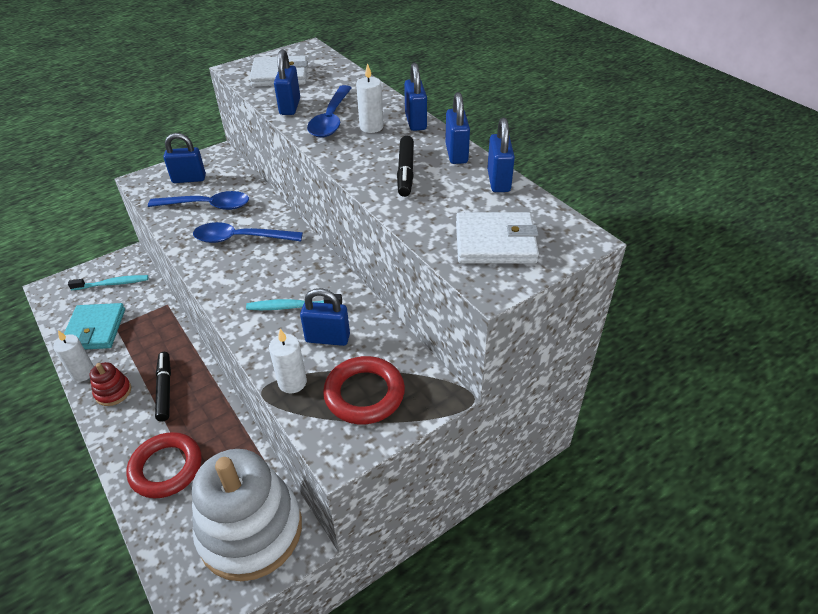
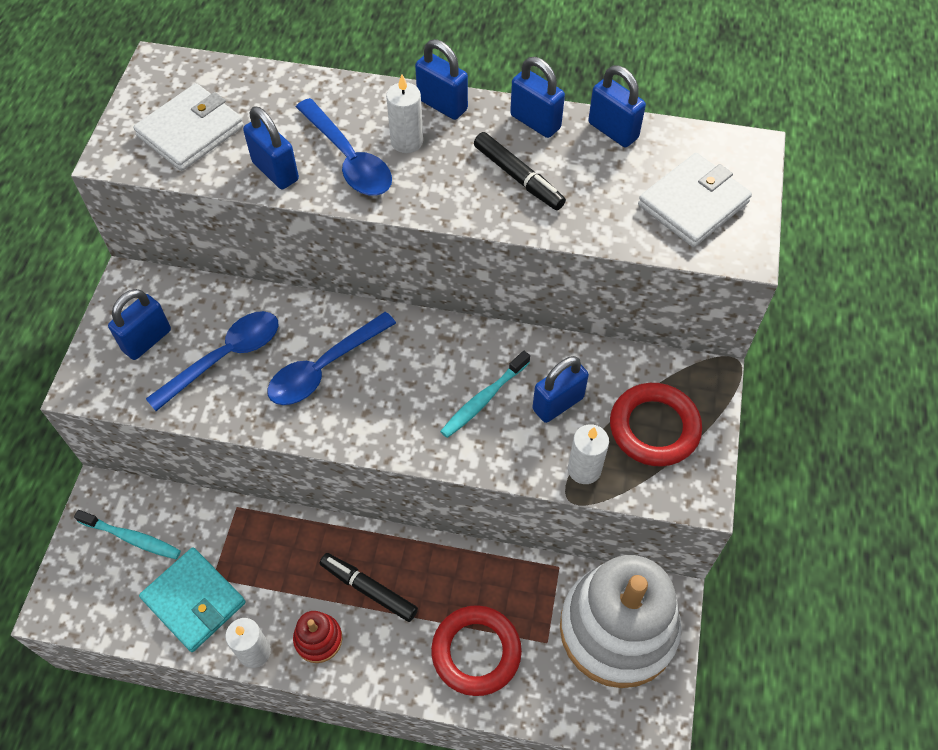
camera: 45 degrees left, 15 degrees up
turquoise toothbrush [68,275,148,290] -> turquoise toothbrush turned 75 degrees clockwise [74,510,181,559]

